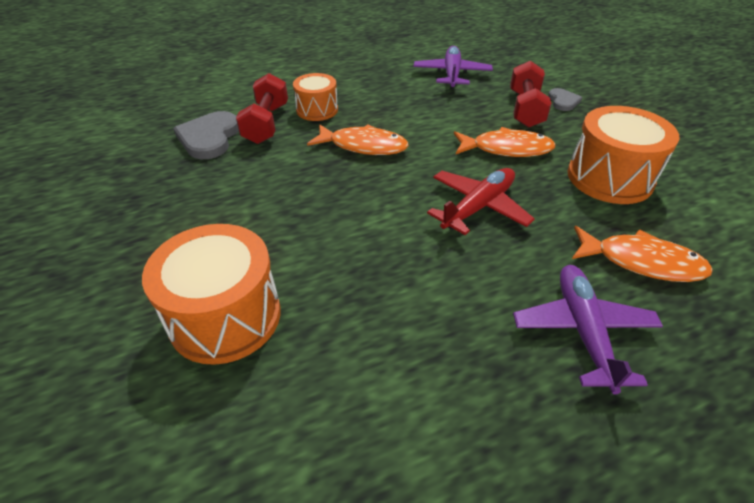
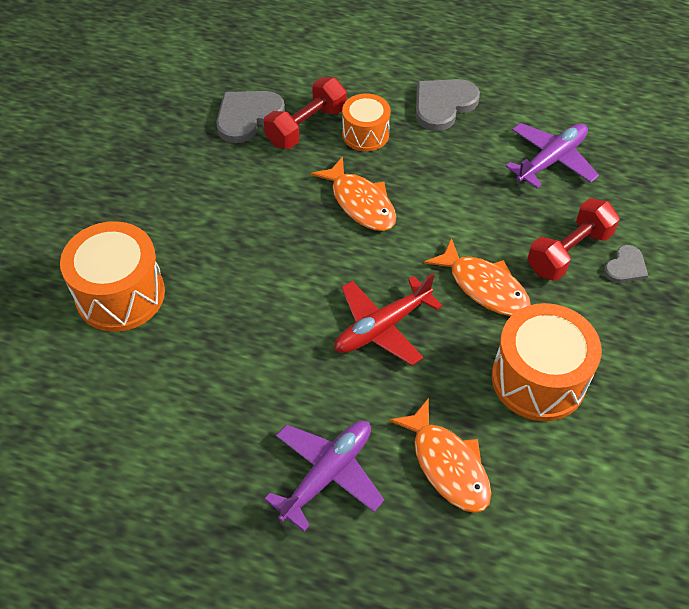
camera: 40 degrees right, 10 degrees up
red plane [427,168,535,235] -> red plane turned 150 degrees clockwise [335,273,443,366]
none -> grey heart [416,79,480,131]

